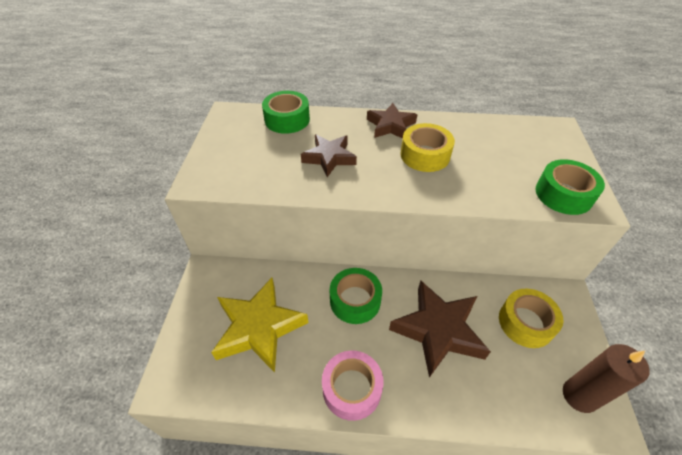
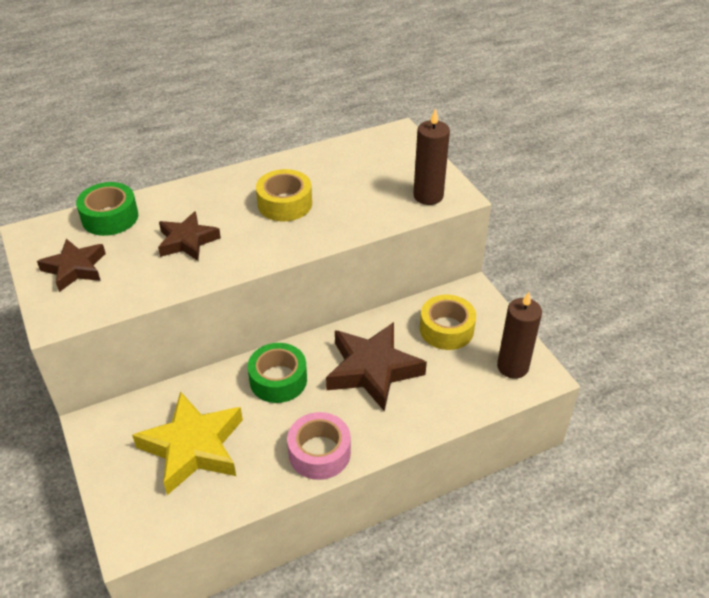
camera: 30 degrees left, 5 degrees down
brown star [367,103,418,139] -> brown star moved to [37,239,106,292]
green tape [536,159,605,215] -> brown candle [413,108,450,205]

